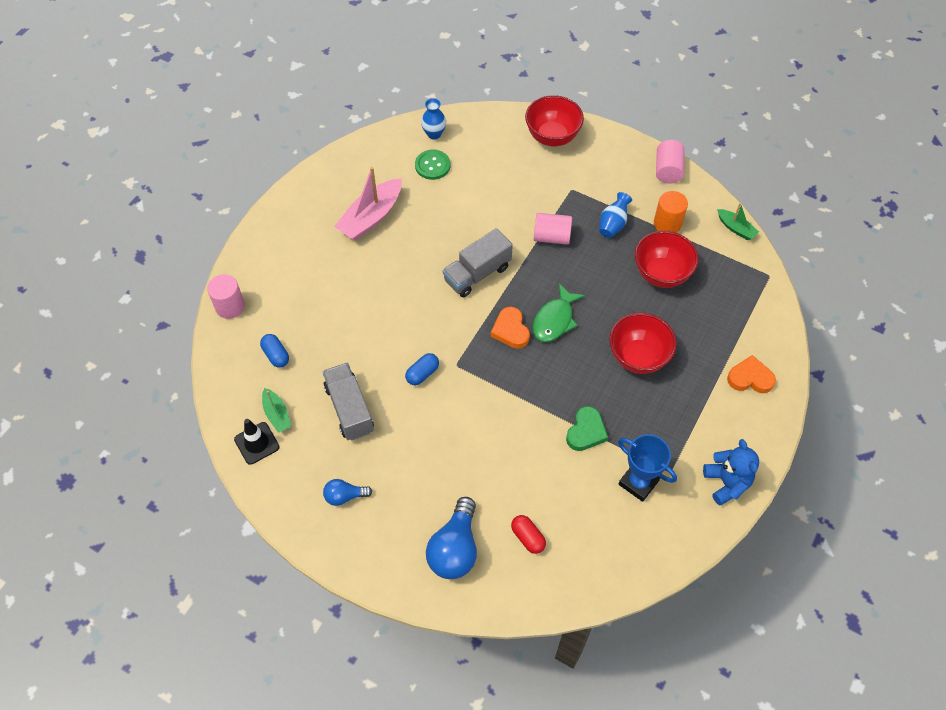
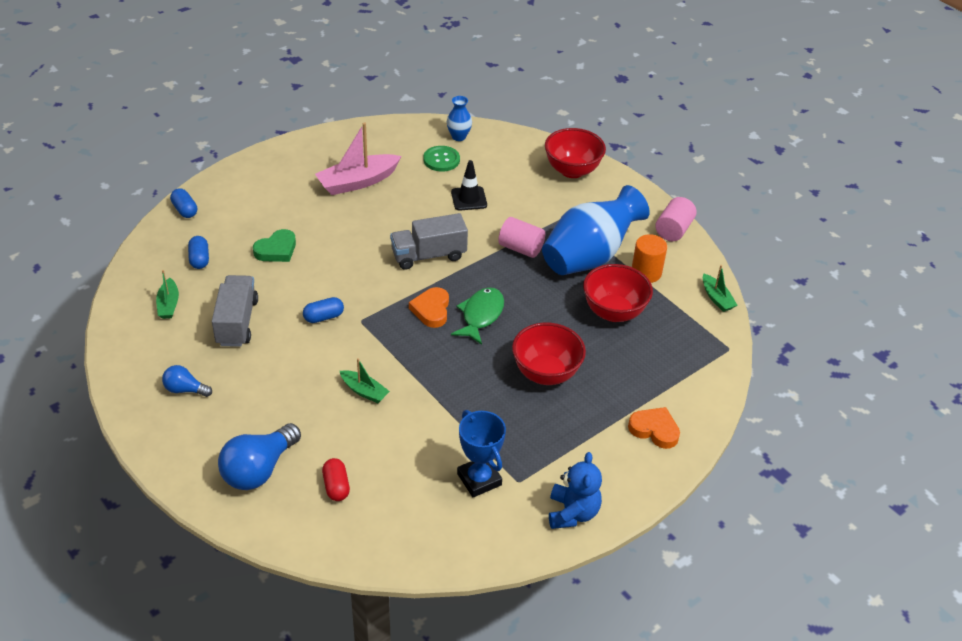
camera: 20 degrees right, 15 degrees down
pink cylinder [207,274,245,319] -> blue capsule [170,188,197,218]
black traffic cone [234,419,280,465] -> black traffic cone moved to [451,160,487,211]
green fish [533,283,585,342] -> green fish turned 150 degrees clockwise [451,287,504,345]
green heart [566,406,608,451] -> green heart moved to [253,229,296,262]
blue vase [599,192,632,238] -> blue vase [542,185,650,275], size x2.26
none -> green boat [340,358,390,403]

